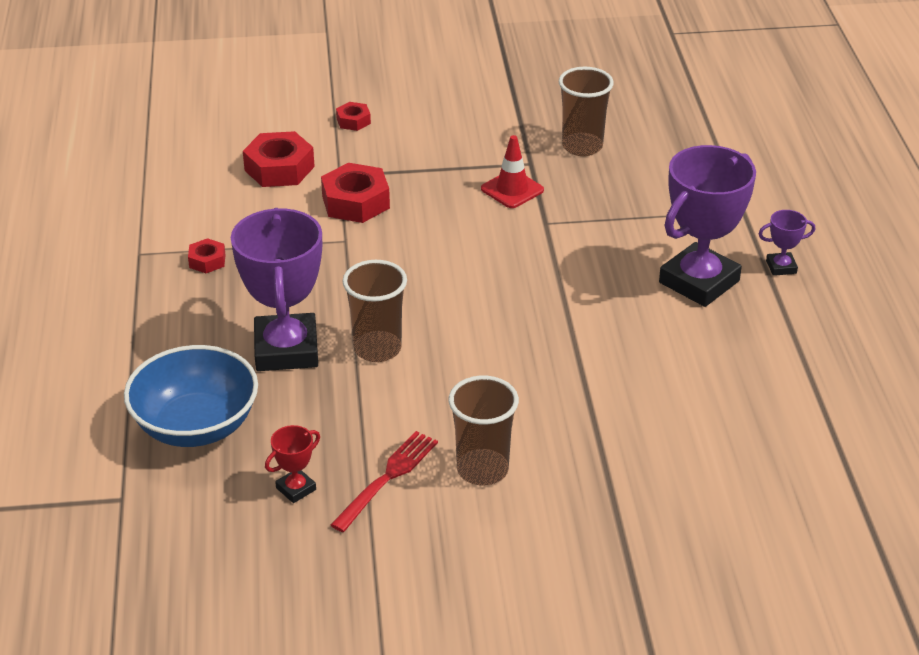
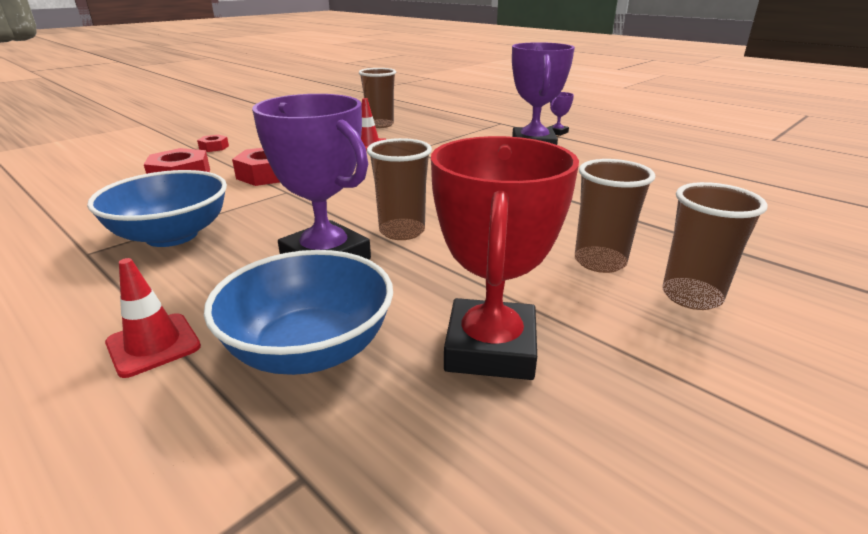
camera: 40 degrees left, 10 degrees down
red nut [188,238,226,273] -> blue bowl [87,170,227,247]
red trophy [265,425,320,503] -> red trophy [431,136,579,380], size x2.31
red fork [331,431,438,532] -> none
none -> red traffic cone [105,258,201,378]
none -> brown cup [662,182,768,310]

